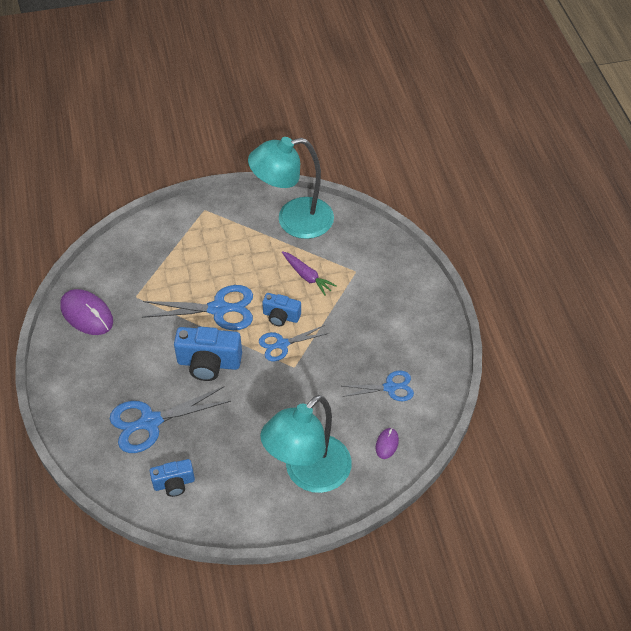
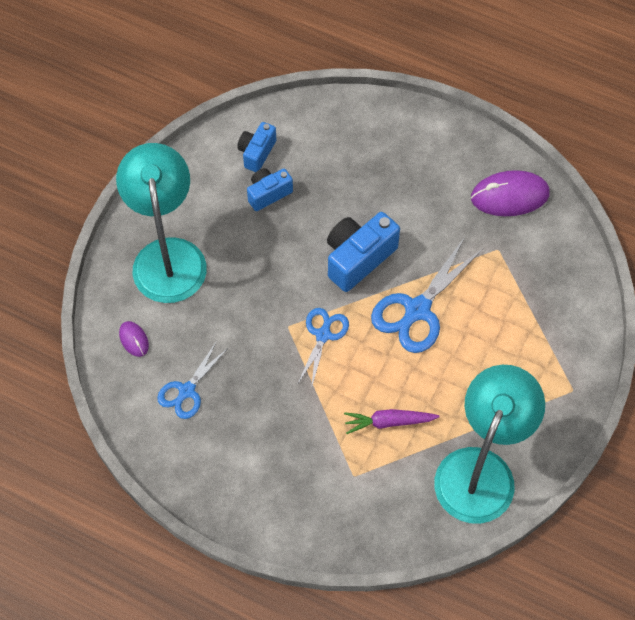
camera: 130 degrees right, 10 degrees up
blue scissors [110,386,231,453] -> none
blue camera [262,293,301,326] -> blue camera moved to [247,168,293,211]

